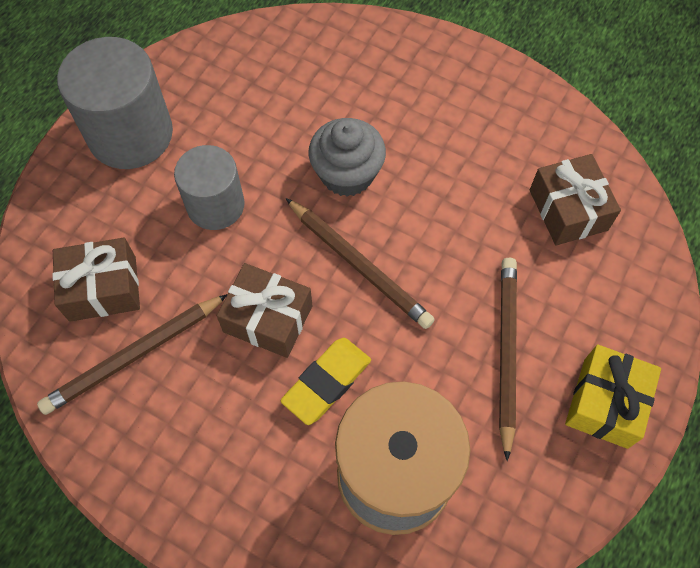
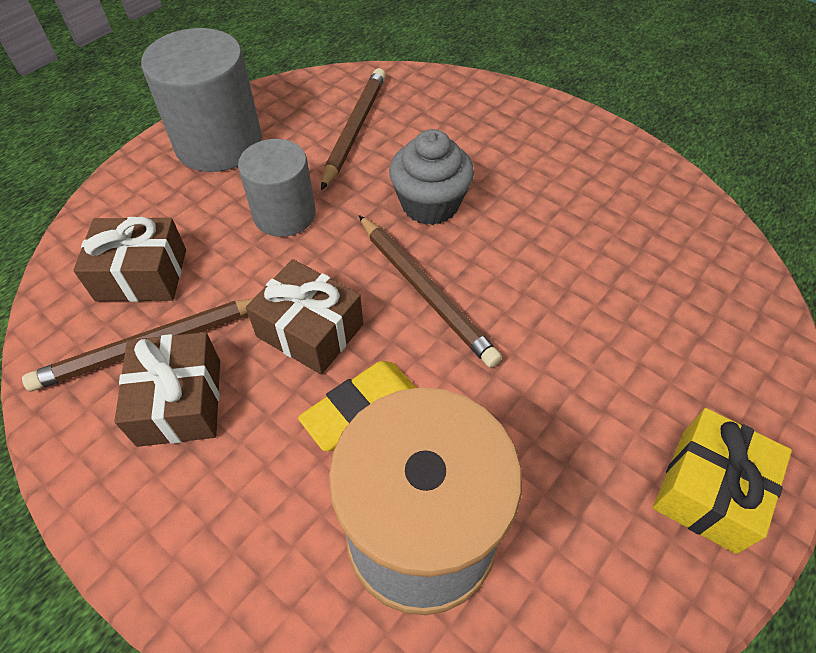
camera: 10 degrees right, 10 degrees down
brown pencil [499,258,517,461] -> brown pencil moved to [321,68,386,190]
brown gift [530,154,621,245] -> brown gift moved to [114,332,220,447]

